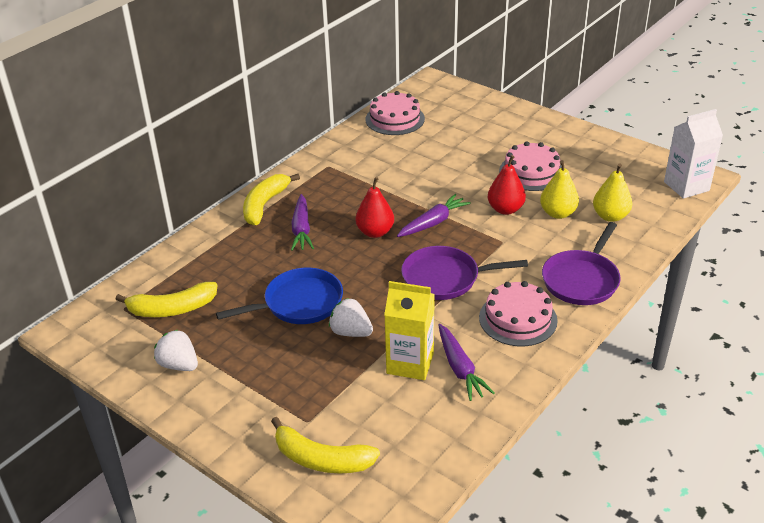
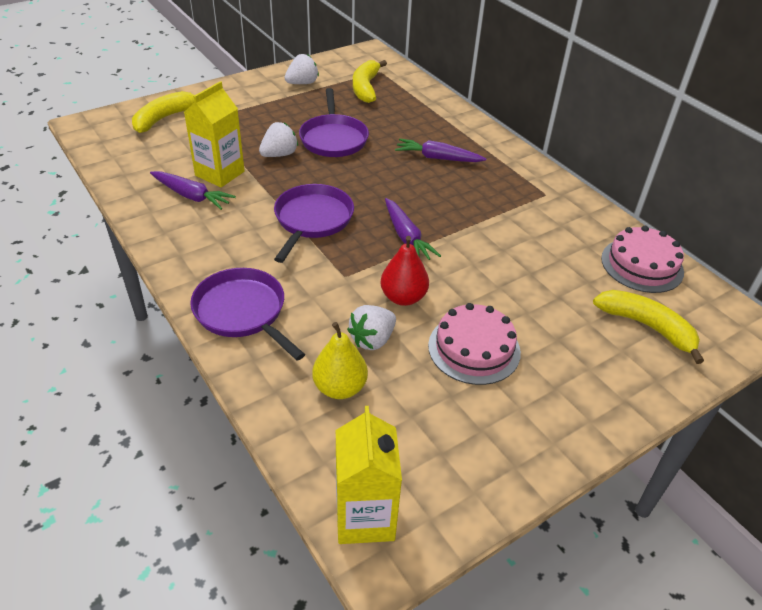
camera: 105 degrees right, 5 degrees up
blue pan [216,268,343,324] -> purple pan [299,88,369,157]
yellow banana [243,174,300,225] -> yellow banana moved to [593,290,704,364]
red pear [356,177,394,238] -> none
purple carrot [439,324,494,401] -> purple carrot turned 150 degrees counterclockwise [150,171,236,210]
pink cake [479,281,558,346] -> none
yellow pear [540,160,579,219] -> white strawberry [347,305,396,350]
white carton [664,109,723,199] -> yellow carton [336,406,402,544]

